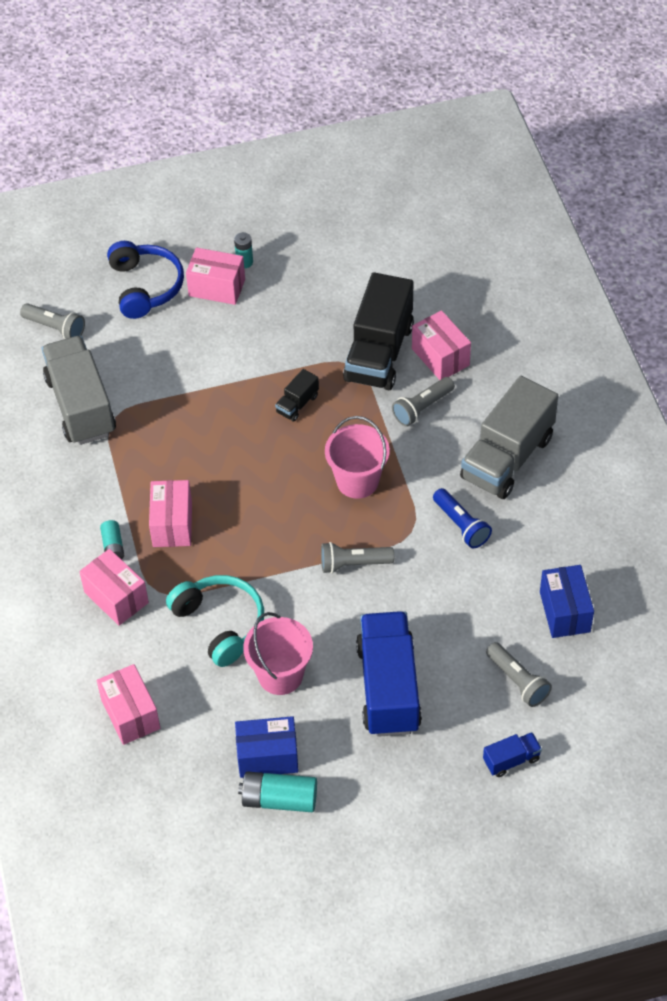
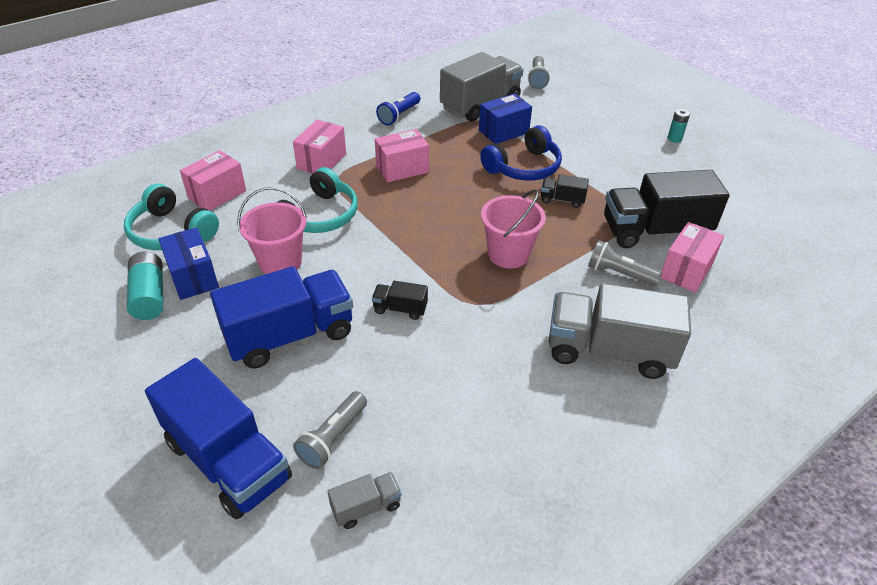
camera: 65 degrees right, 10 degrees down
turquoise battery [100,520,124,560] -> none
blue headphones [107,241,184,319] -> blue headphones moved to [480,125,562,181]
pink box [186,247,245,305] -> none
grey flashlight [321,542,394,574] -> none
blue flashlight [433,488,492,548] -> blue flashlight moved to [376,92,420,125]
blue truck [483,732,542,777] -> blue truck [145,358,292,519], size x2.26
blue box [540,565,594,638] -> blue box moved to [479,93,532,144]
none -> turquoise headphones [124,183,219,250]
none -> grey truck [328,472,402,529]
none -> black truck [372,281,428,320]

